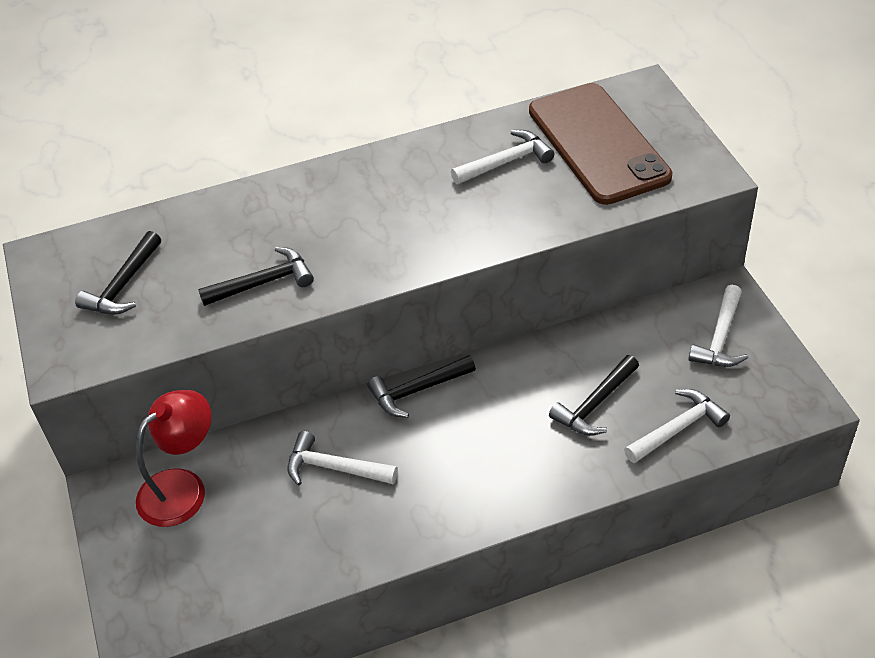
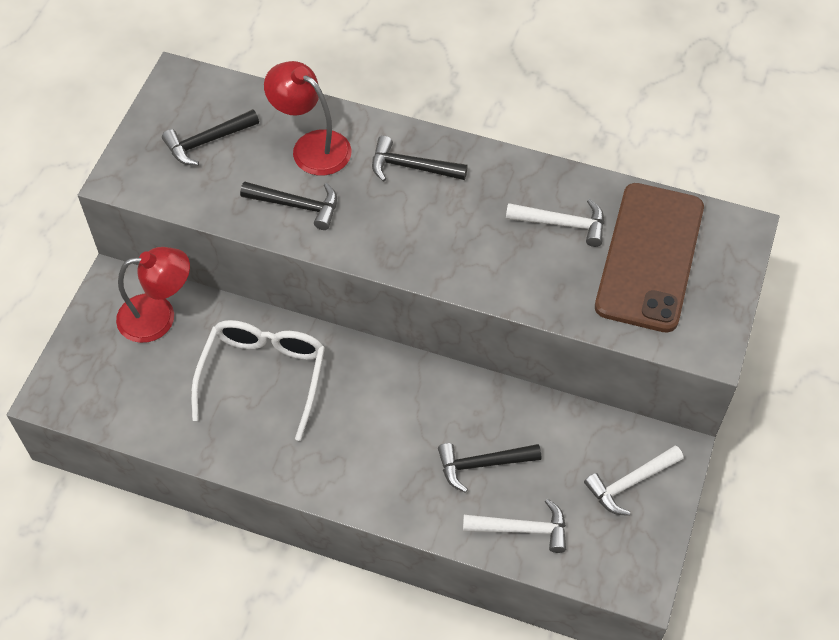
camera: 35 degrees right, 10 degrees up
white hammer [287,431,398,486] -> white glasses [191,320,325,441]
black hammer [367,355,476,418] -> black hammer moved to [372,136,468,182]
none -> red lamp [264,61,352,176]

